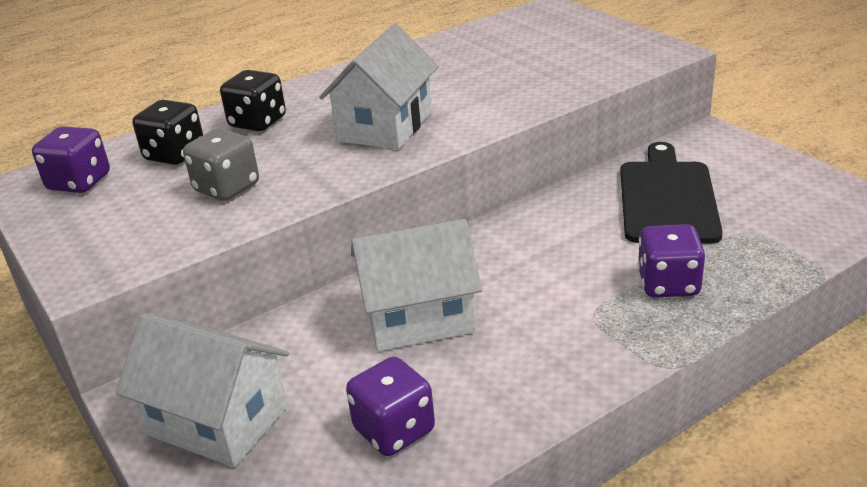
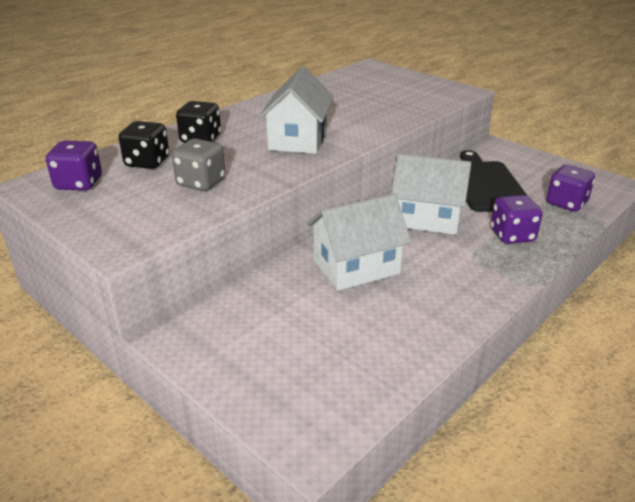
camera: 15 degrees left, 0 degrees up
white house [116,313,289,467] -> white house moved to [391,154,471,235]
purple dice [346,357,435,456] -> purple dice moved to [546,165,595,212]

